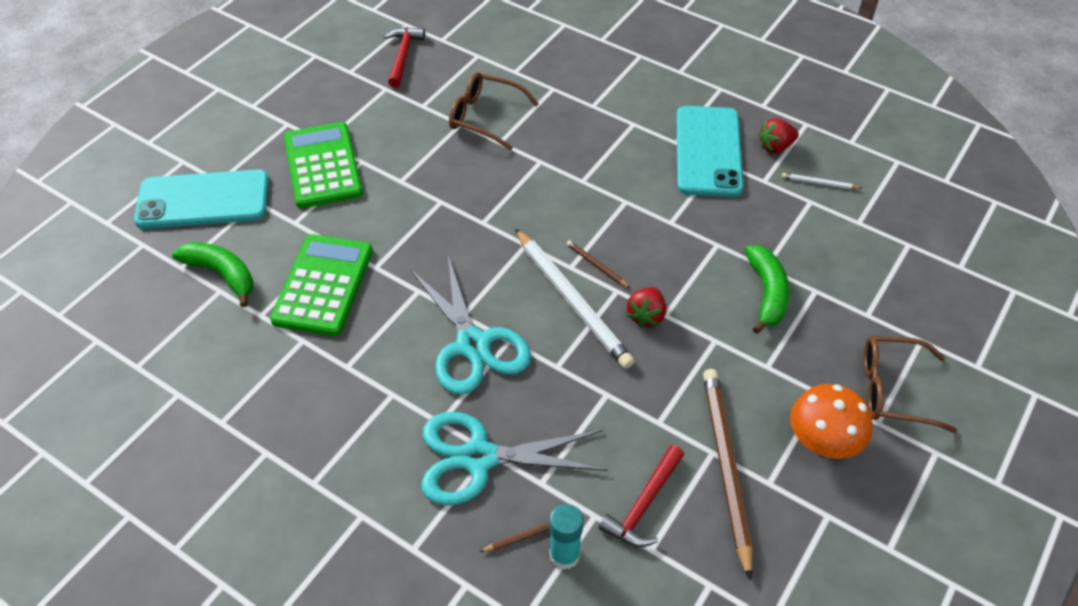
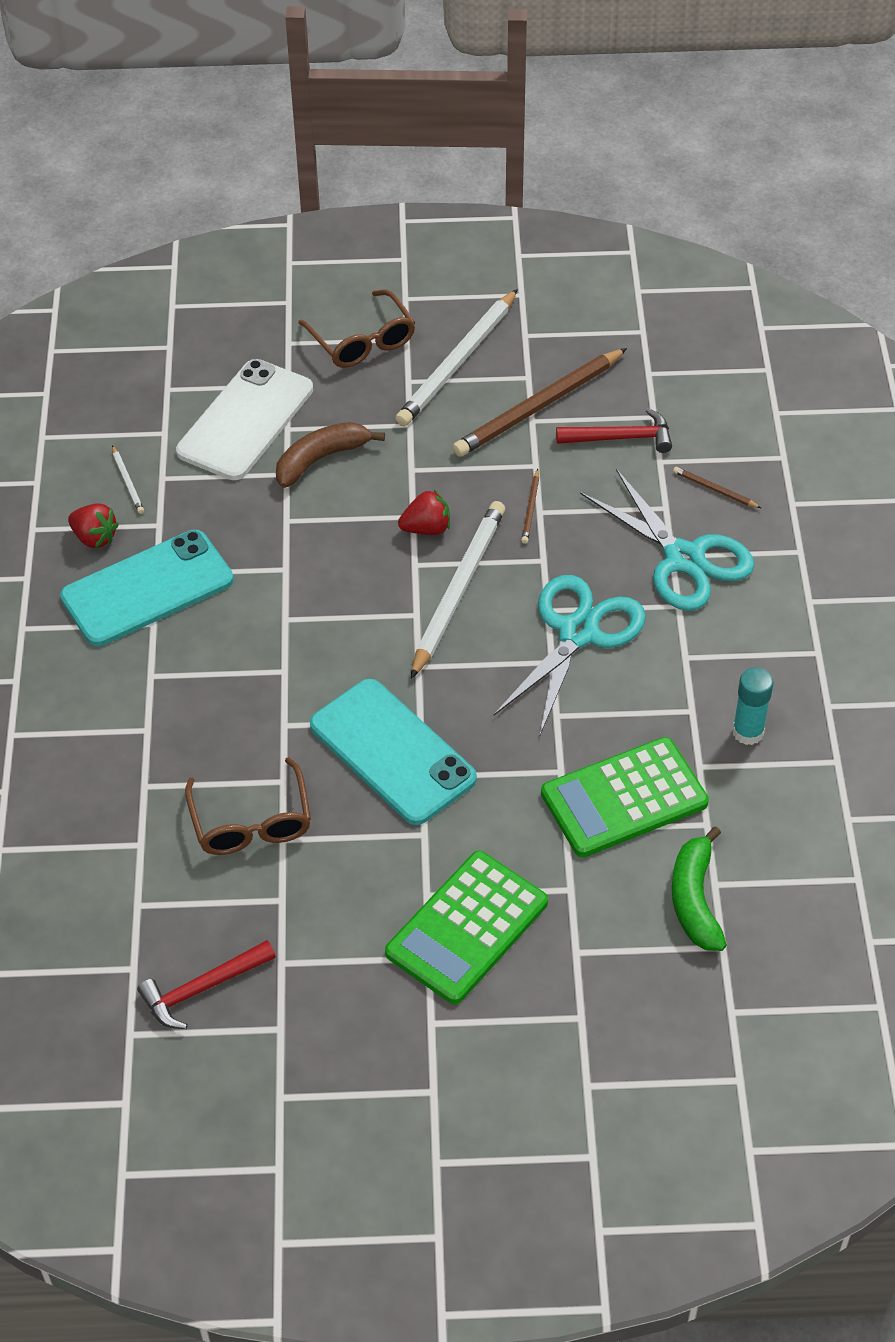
camera: 125 degrees left, 0 degrees up
turquoise phone [134,169,269,229] -> turquoise phone moved to [310,679,477,825]
turquoise glue stick [549,504,583,570] -> turquoise glue stick moved to [732,667,774,745]
brown pencil [566,240,630,288] -> brown pencil moved to [521,469,539,544]
green banana [745,246,790,334] -> brown banana [276,422,385,488]
orange mushroom [790,384,873,459] -> white pencil [395,289,518,426]
none -> white phone [176,359,313,480]

